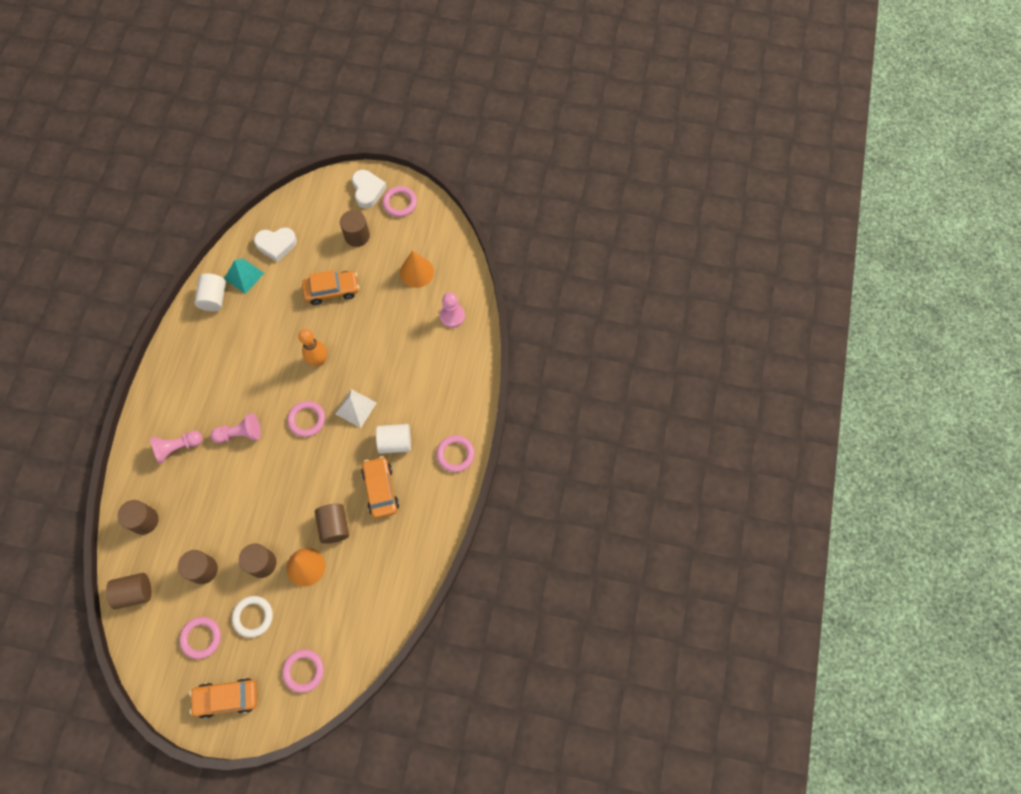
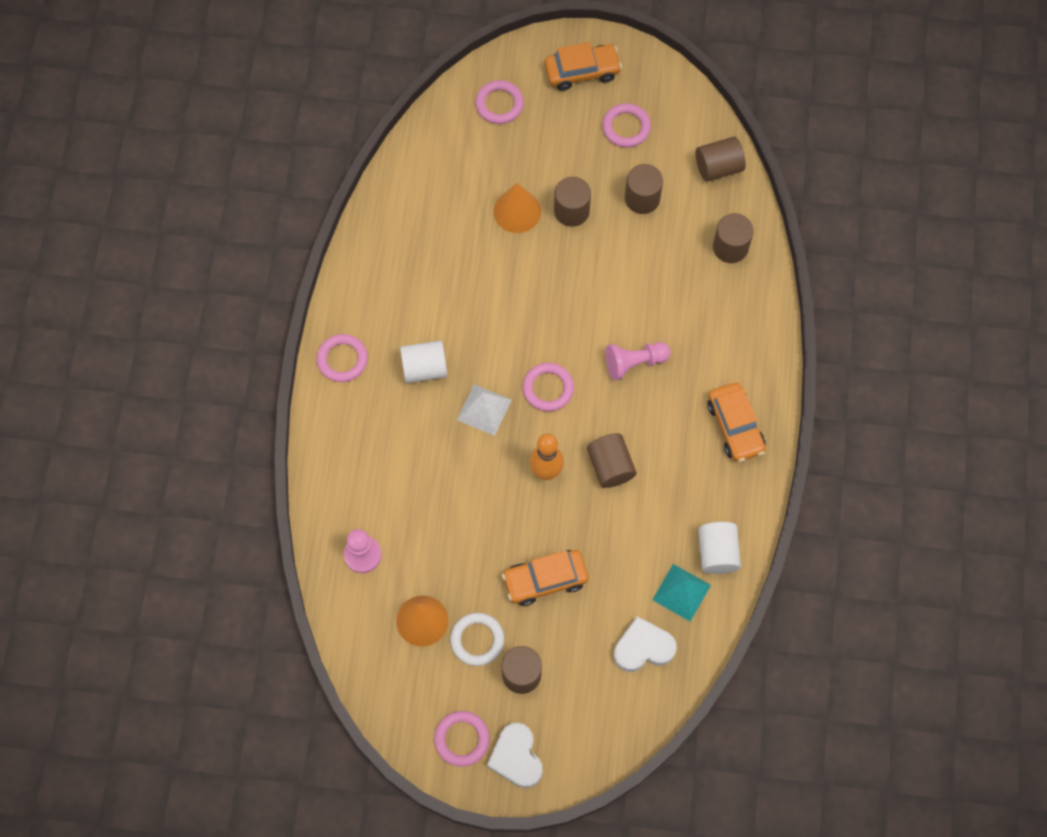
camera: 175 degrees right, 0 degrees up
pink pawn [150,431,203,464] -> none
white ring [232,596,273,638] -> white ring moved to [450,613,504,666]
brown cylinder [315,504,349,544] -> brown cylinder moved to [587,433,637,488]
orange car [361,456,399,518] -> orange car moved to [707,383,766,462]

